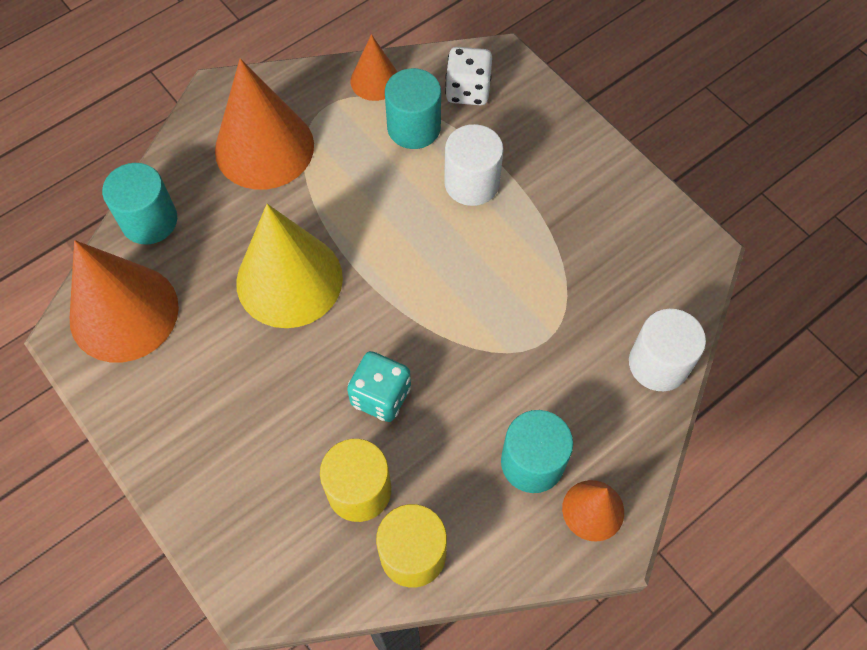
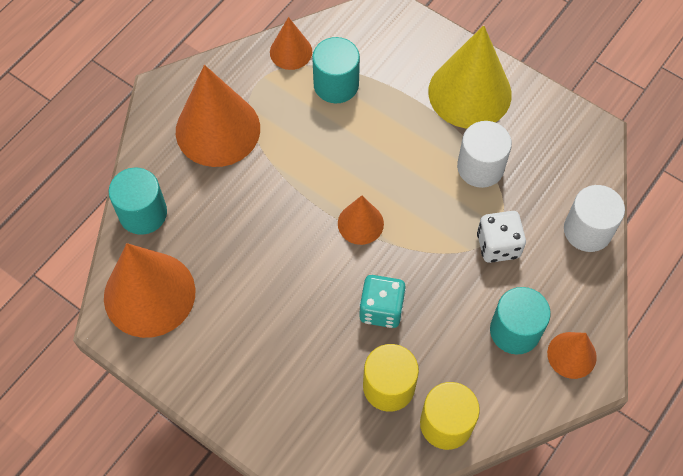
camera: 15 degrees left, 0 degrees up
yellow cone [236,204,343,328] -> yellow cone moved to [428,25,512,128]
white cylinder [444,124,504,206] -> white cylinder moved to [457,121,512,188]
white dice [445,47,492,105] -> white dice moved to [477,211,526,263]
none -> orange cone [338,195,384,245]

